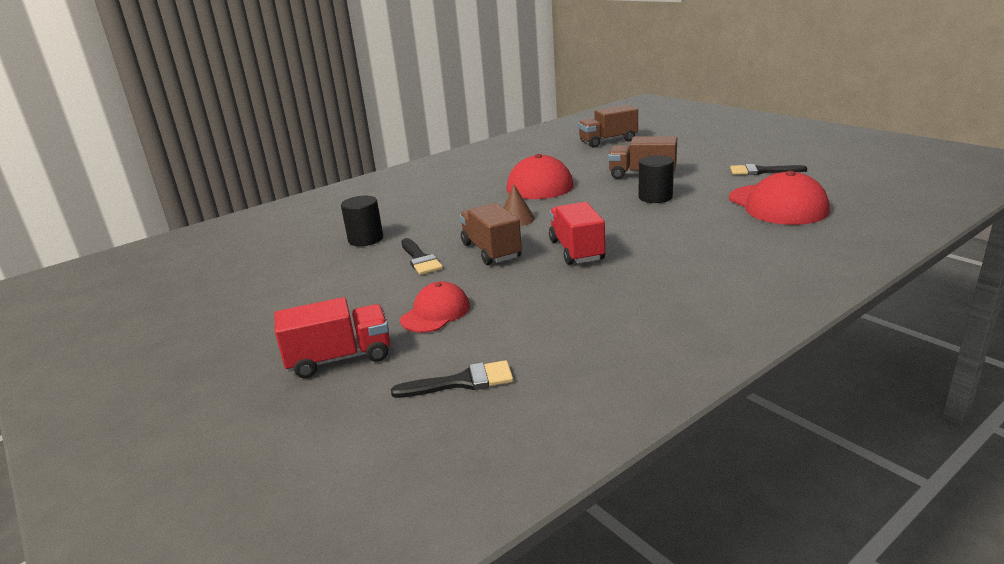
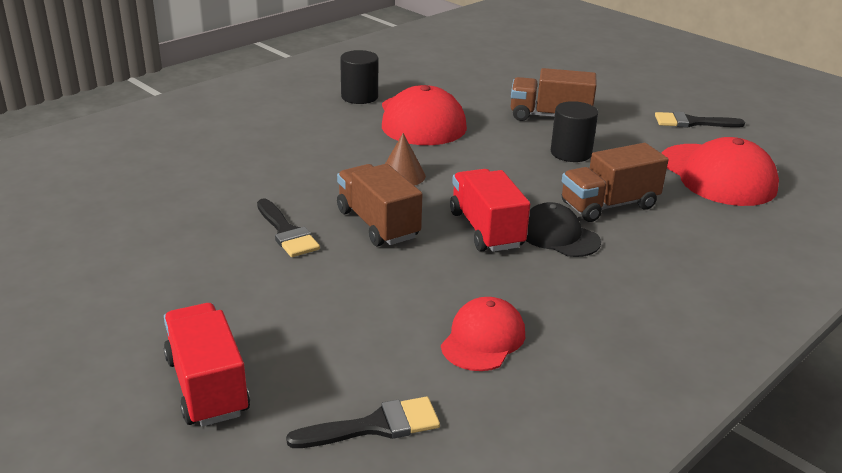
camera: 10 degrees left, 5 degrees up
red truck [275,297,390,378] -> red truck turned 90 degrees counterclockwise [164,303,250,427]
black cylinder [341,196,383,246] -> black cylinder moved to [340,50,378,104]
red cap [400,281,470,333] -> red cap moved to [441,297,525,371]
brown truck [578,105,638,148] -> brown truck moved to [562,143,669,222]
none -> black cap [526,202,601,257]

